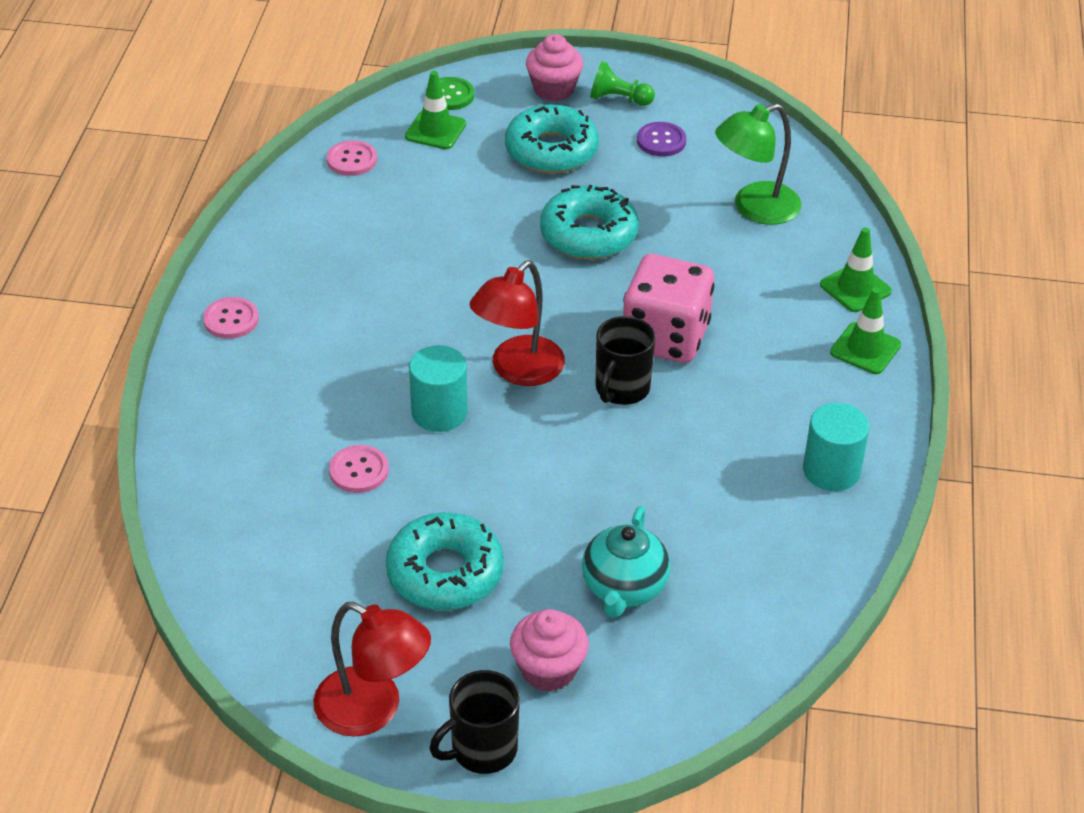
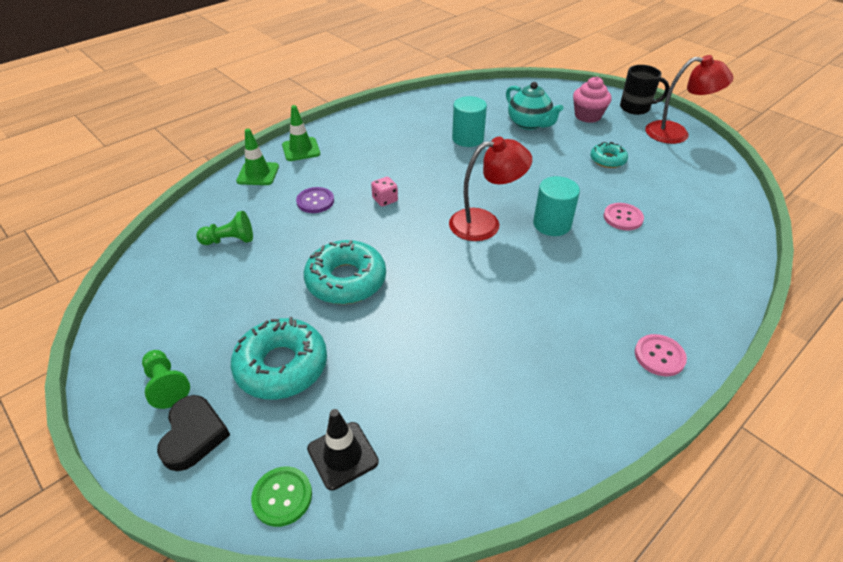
camera: 140 degrees left, 0 degrees up
red lamp [313,602,431,737] -> red lamp turned 120 degrees clockwise [645,55,733,144]
pink button [327,140,377,176] -> none
turquoise donut [386,512,504,610] -> turquoise donut [590,142,628,168], size x0.56
green traffic cone [405,71,466,149] -> black traffic cone [307,409,379,490]
pink cupcake [526,34,583,101] -> black heart [157,395,230,471]
turquoise teapot [582,506,670,618] -> turquoise teapot turned 90 degrees clockwise [506,82,564,130]
black mug [596,316,656,405] -> none
pink dice [623,254,714,363] -> pink dice [371,177,398,207], size x0.40
purple button [637,122,686,157] -> purple button moved to [296,187,334,213]
green lamp [715,104,801,225] -> green pawn [196,211,253,245]
turquoise cylinder [803,403,870,491] -> turquoise cylinder moved to [452,96,487,147]

